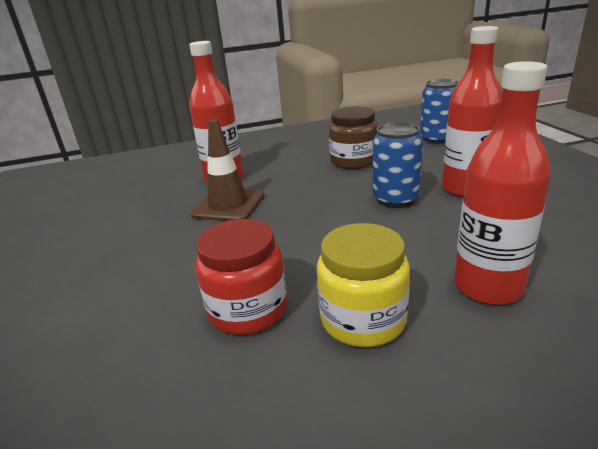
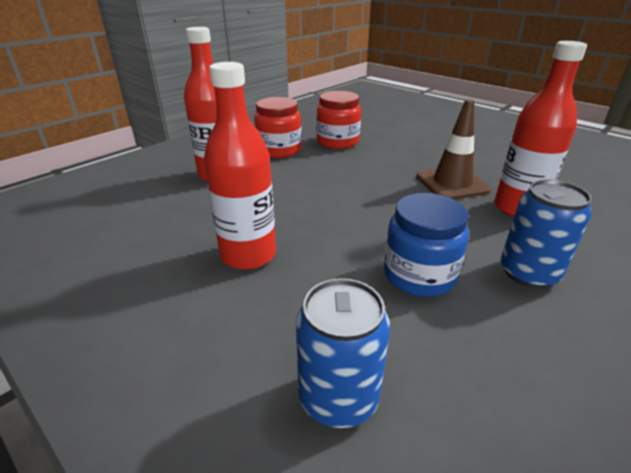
camera: 145 degrees right, 5 degrees up
yellow jar [317,223,410,347] -> red jar [254,97,302,158]
brown jar [329,106,378,169] -> blue jar [384,193,469,297]
blue can [373,122,423,208] -> blue can moved to [501,179,592,289]

